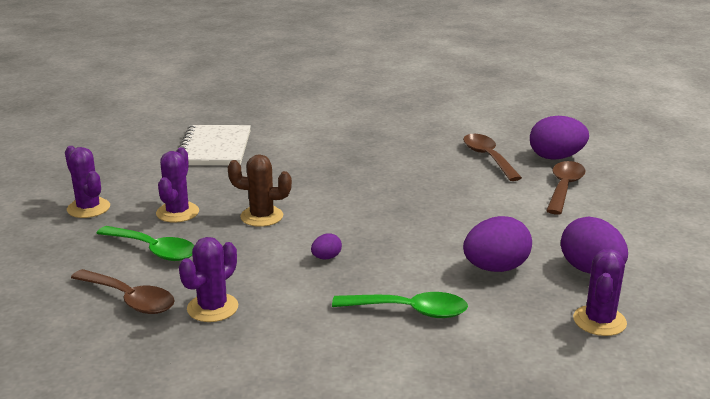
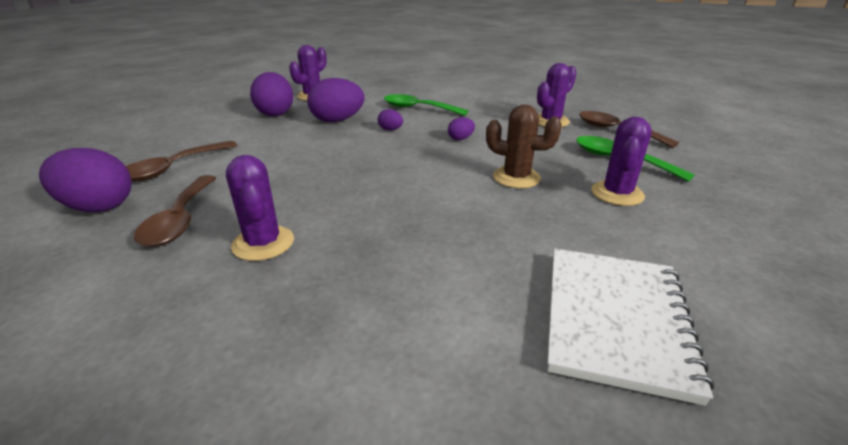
camera: 165 degrees left, 5 degrees up
purple cactus [65,146,110,218] -> purple cactus moved to [226,155,294,261]
none -> purple egg [378,109,403,131]

